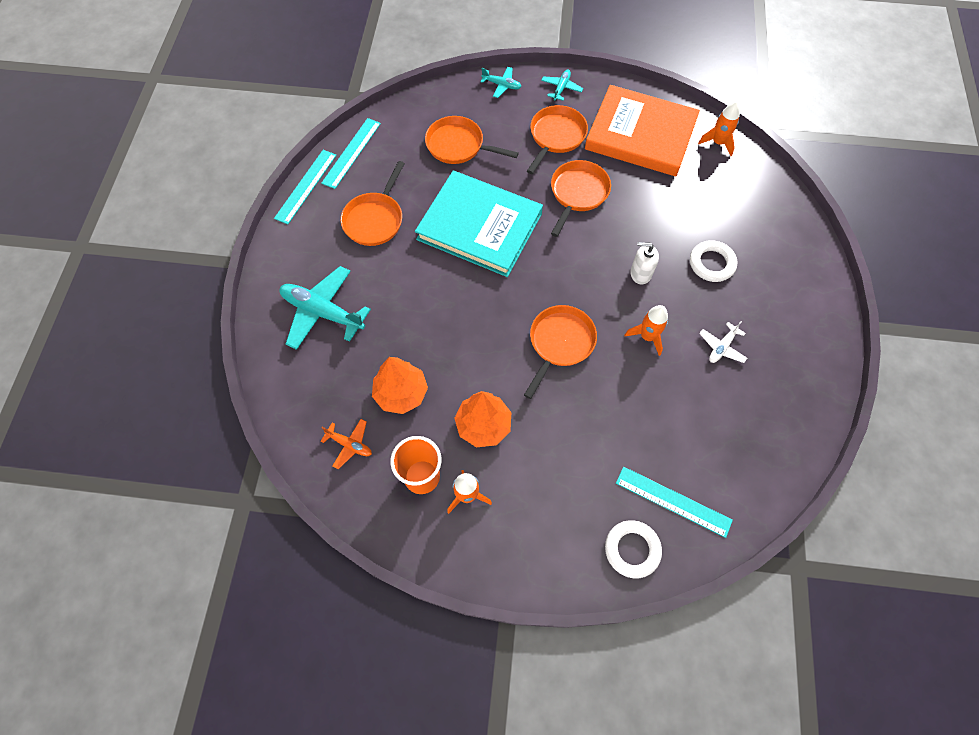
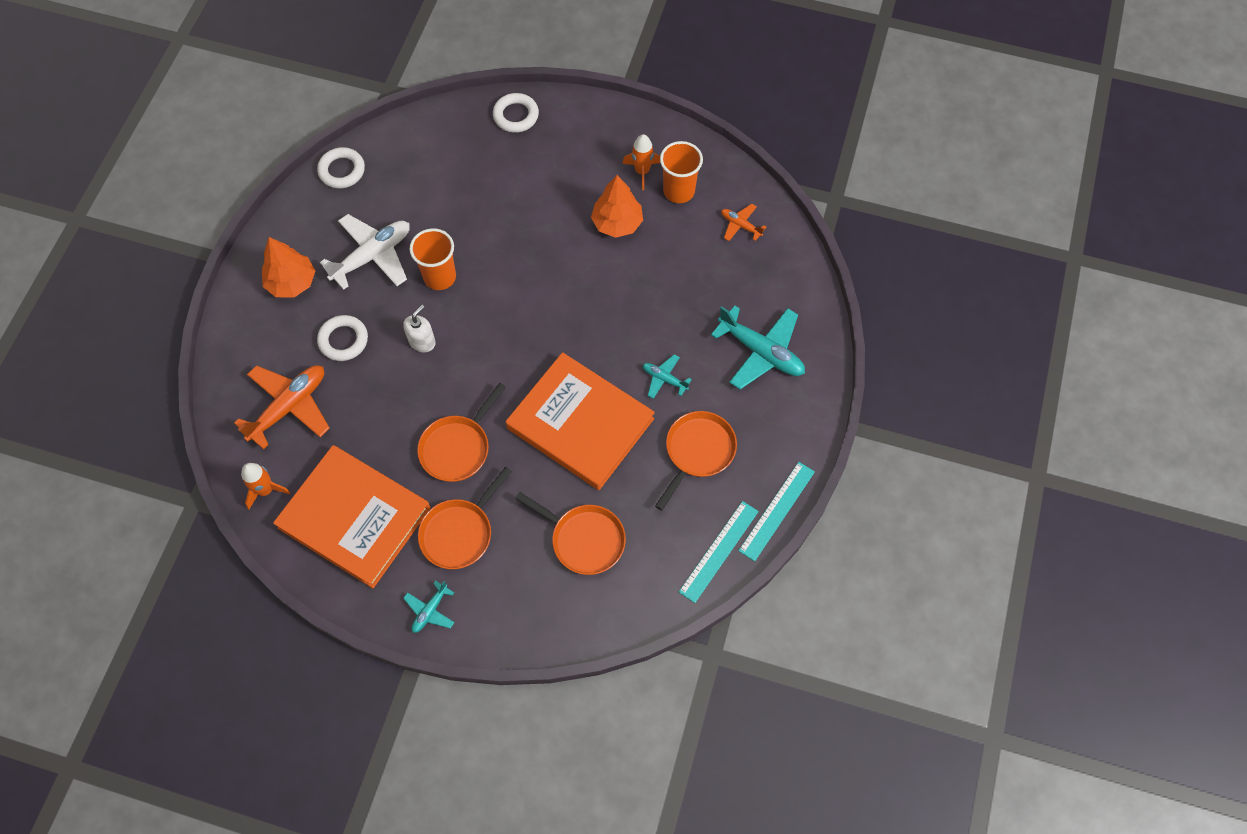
camera: 170 degrees left, 0 degrees up
orange tree [372,357,428,414] -> orange tree moved to [262,237,315,297]
turquoise book [415,171,543,277] -> orange book [506,352,655,490]
turquoise plane [480,67,521,98] -> turquoise plane moved to [643,354,692,399]
orange pan [524,305,597,399] -> none
turquoise ruler [616,467,733,538] -> none
orange rocket [624,305,668,356] -> orange cup [409,228,456,290]
white soap dispenser [630,242,659,284] -> white soap dispenser turned 75 degrees counterclockwise [403,305,436,352]
white plane [699,321,747,363] -> white plane [320,214,410,290], size x1.96
none -> orange plane [234,365,330,449]
none -> white ring [317,147,365,188]

